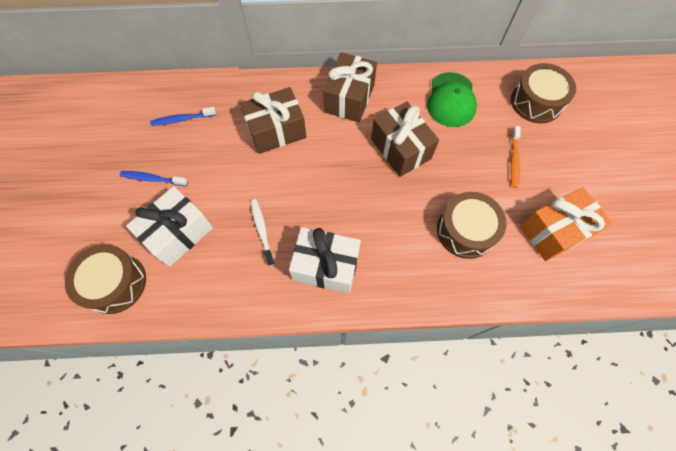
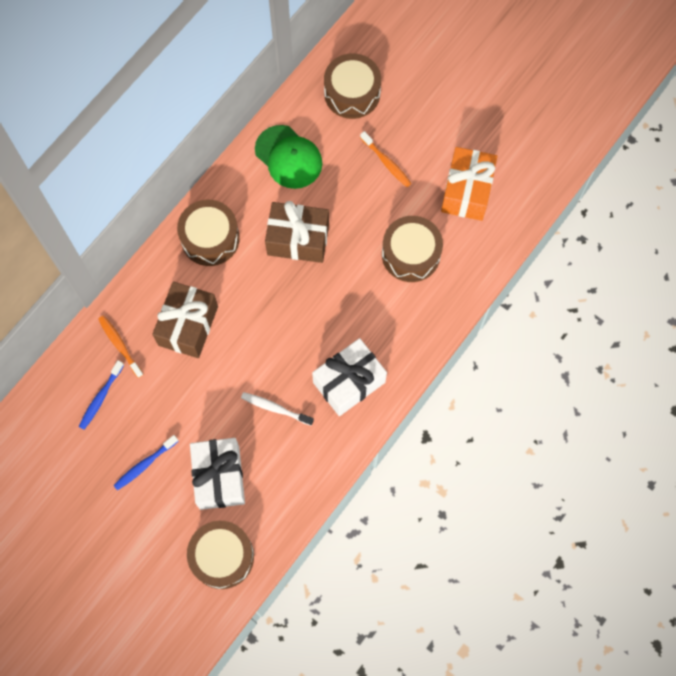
camera: 50 degrees left, 5 degrees up
brown gift [323,52,377,122] -> brown drum [177,200,240,266]
none -> orange toothbrush [98,316,143,378]

